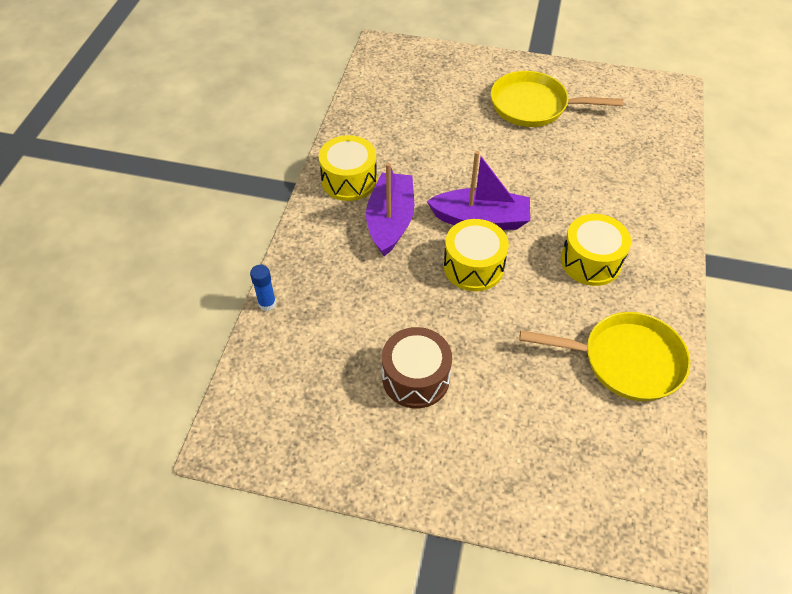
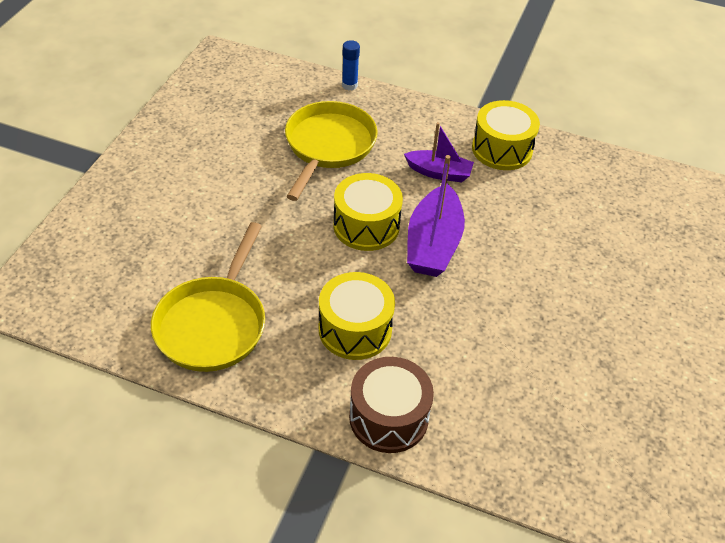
camera: 95 degrees right, 5 degrees down
purple boat [366,163,414,256] -> purple boat [404,122,474,182], size x0.63
brown drum [382,327,452,409] -> brown drum moved to [349,357,434,453]
yellow pan [491,71,623,127] -> yellow pan moved to [285,101,378,201]

